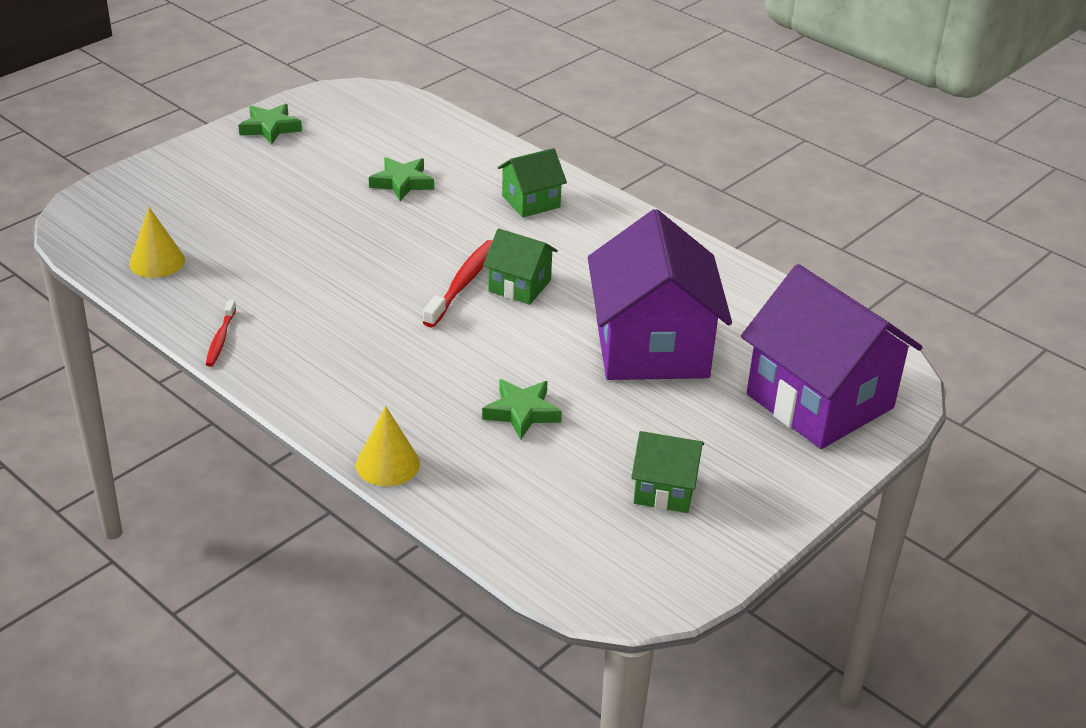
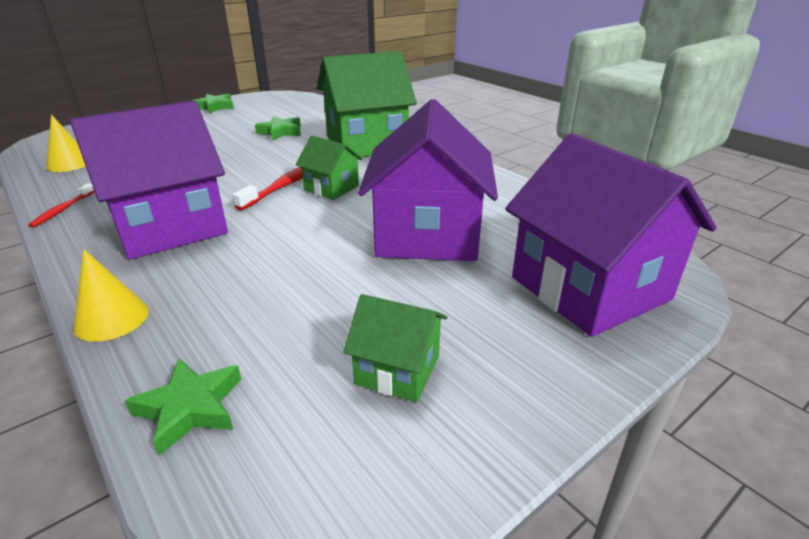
camera: 10 degrees right, 5 degrees down
green star [482,379,562,440] -> green star moved to [125,358,242,456]
green house [498,148,567,218] -> green house [317,51,417,157], size x2.04
none -> purple house [70,101,228,260]

